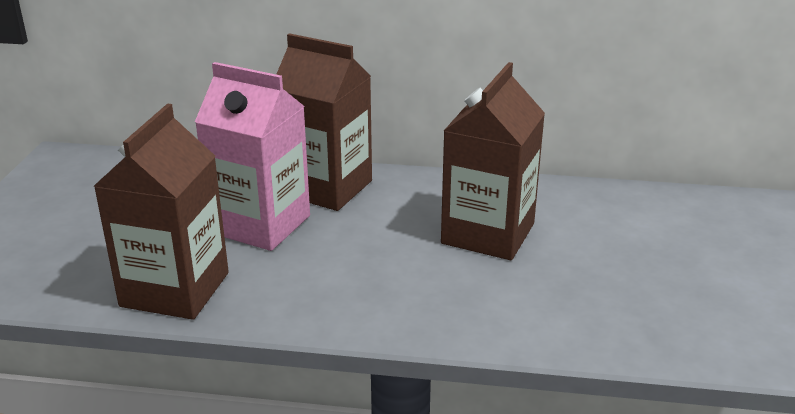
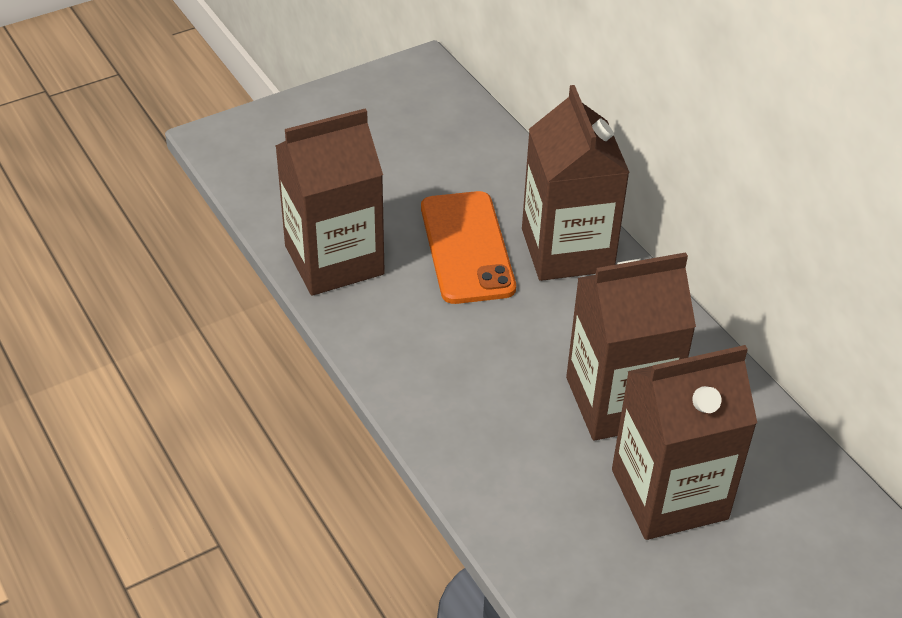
camera: 50 degrees right, 15 degrees up
pink carton [195,62,310,251] -> orange phone [421,191,516,304]
none -> brown carton [612,345,757,540]

